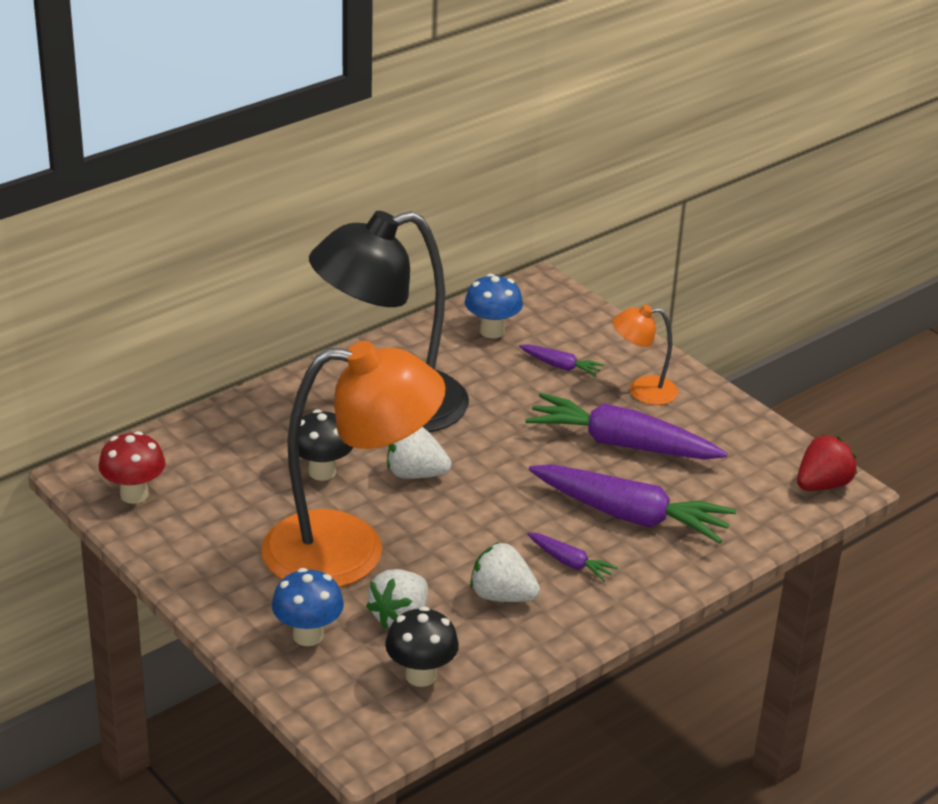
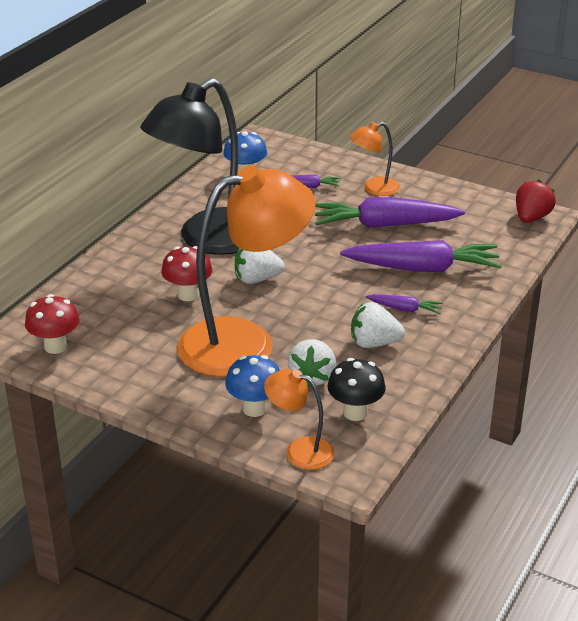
camera: 20 degrees left, 0 degrees up
black mushroom [299,409,353,481] -> red mushroom [161,246,212,301]
none -> orange lamp [264,369,335,470]

